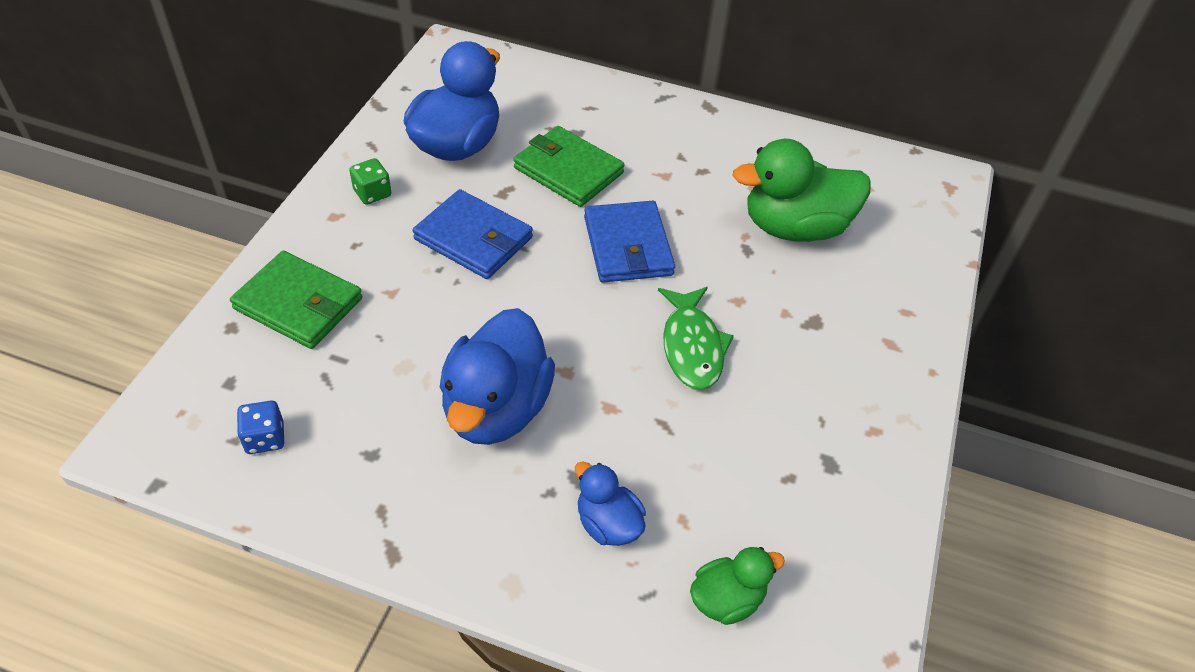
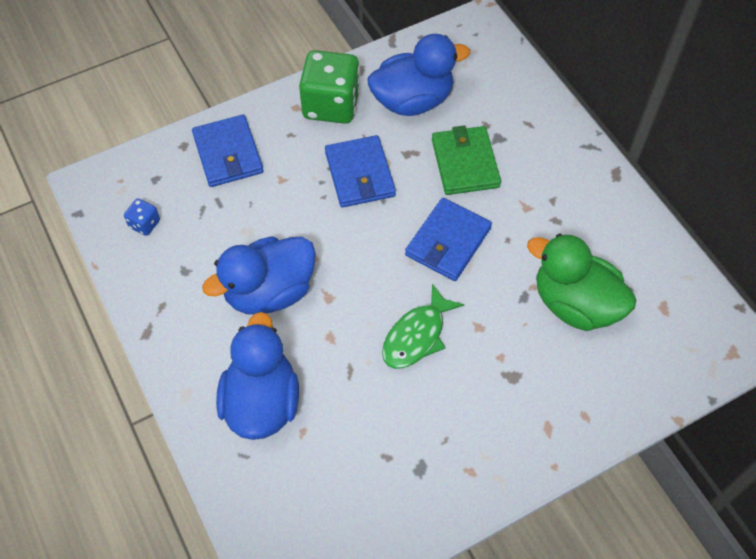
camera: 45 degrees right, 10 degrees up
green wallet [230,251,363,349] -> blue wallet [192,115,264,187]
green dice [349,158,391,205] -> green dice [299,50,360,124], size x2.24
blue duck [575,461,646,546] -> blue duck [216,312,299,440], size x1.91
green duck [690,547,785,625] -> none

